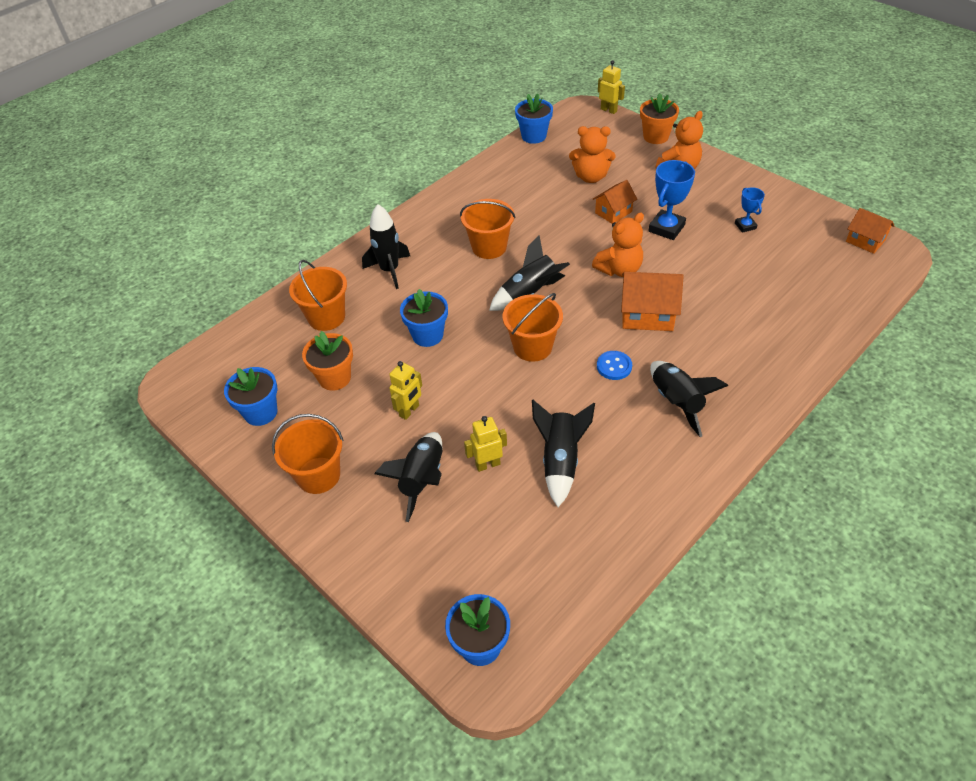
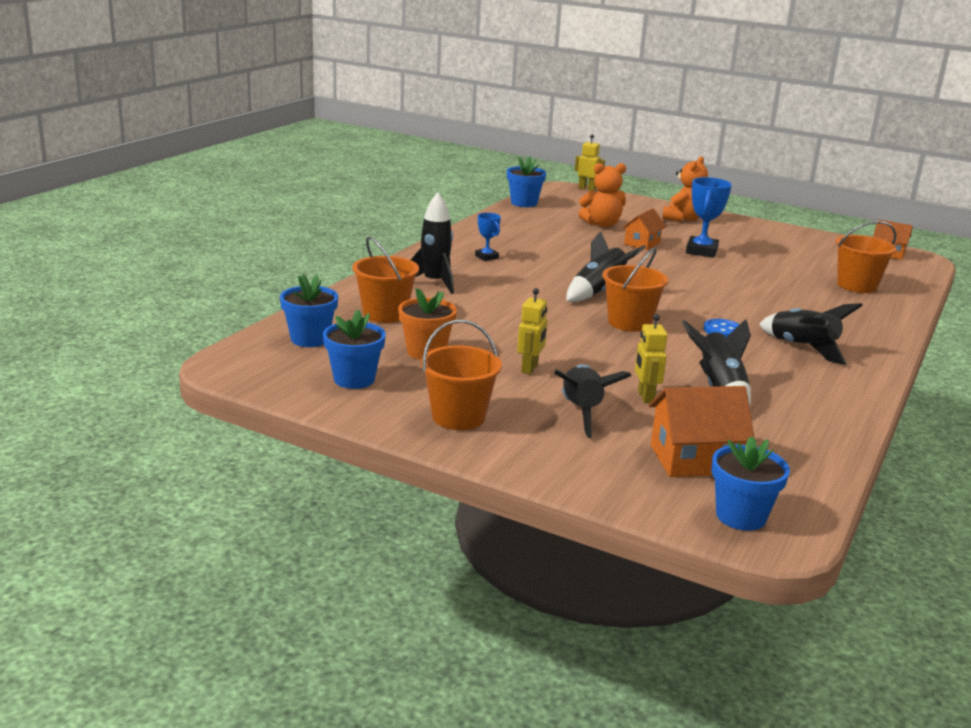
camera: 20 degrees left, 25 degrees down
blue flower pot [400,289,448,347] -> blue flower pot moved to [280,274,338,347]
orange bucket [460,199,515,259] -> orange bucket moved to [836,221,897,293]
yellow robot [464,416,507,472] -> yellow robot turned 60 degrees counterclockwise [635,314,667,403]
orange teddy bear [592,213,644,277] -> none
orange house [621,272,684,331] -> orange house moved to [649,386,755,477]
orange flower pot [640,93,679,144] -> none
blue trophy [735,187,765,233] -> blue trophy moved to [475,213,501,261]

